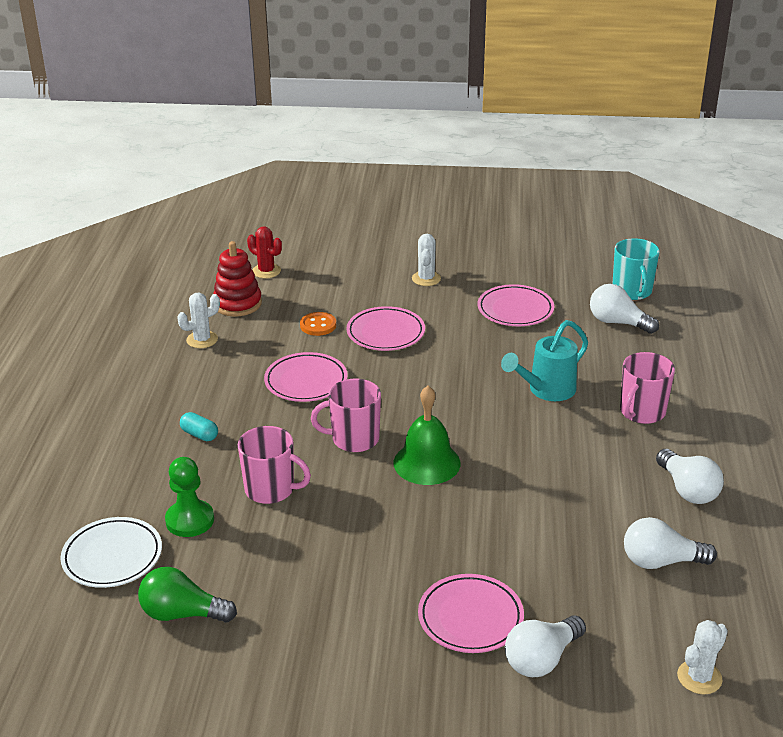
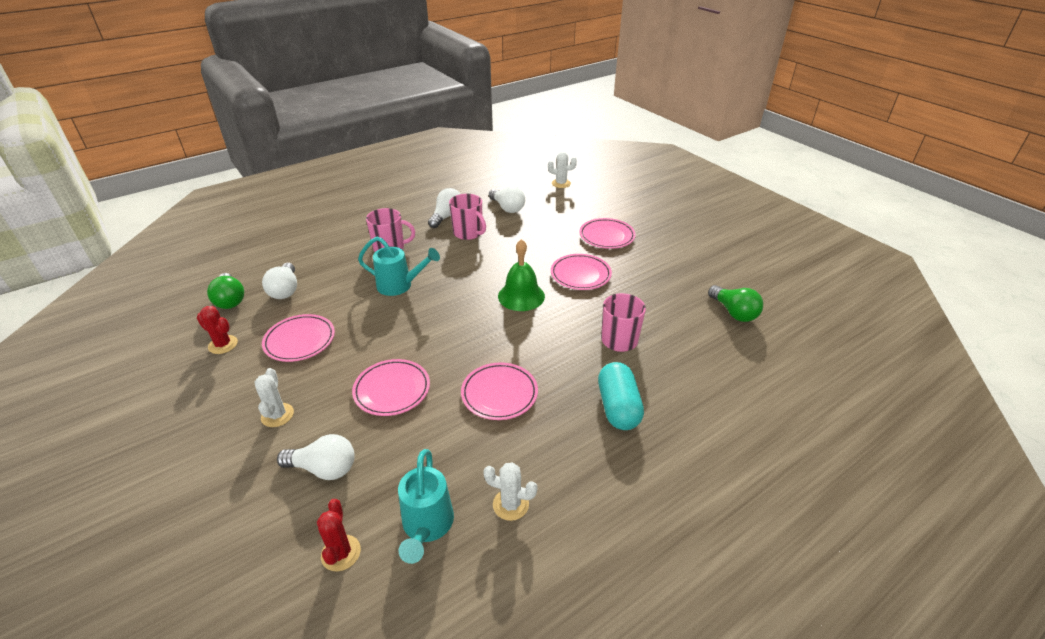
camera: 130 degrees left, 5 degrees up
white plate [60,517,162,588] -> none
green pawn [165,457,214,537] -> none
turquoise capsule [180,412,218,441] -> turquoise capsule [598,362,644,430], size x1.96
red stacking toy [213,241,262,317] -> turquoise watering can [398,449,454,564]
orange button [300,312,336,336] -> none
pink mug [311,379,381,452] -> pink mug moved to [449,194,486,240]
white cactus [412,234,441,286] -> white cactus turned 60 degrees counterclockwise [255,368,294,427]
white light bulb [505,616,586,677] -> white light bulb moved to [277,434,355,480]
turquoise mug [612,238,660,300] -> green light bulb [207,273,244,309]
none -> red cactus [197,306,238,354]
none -> pink plate [551,254,612,290]

